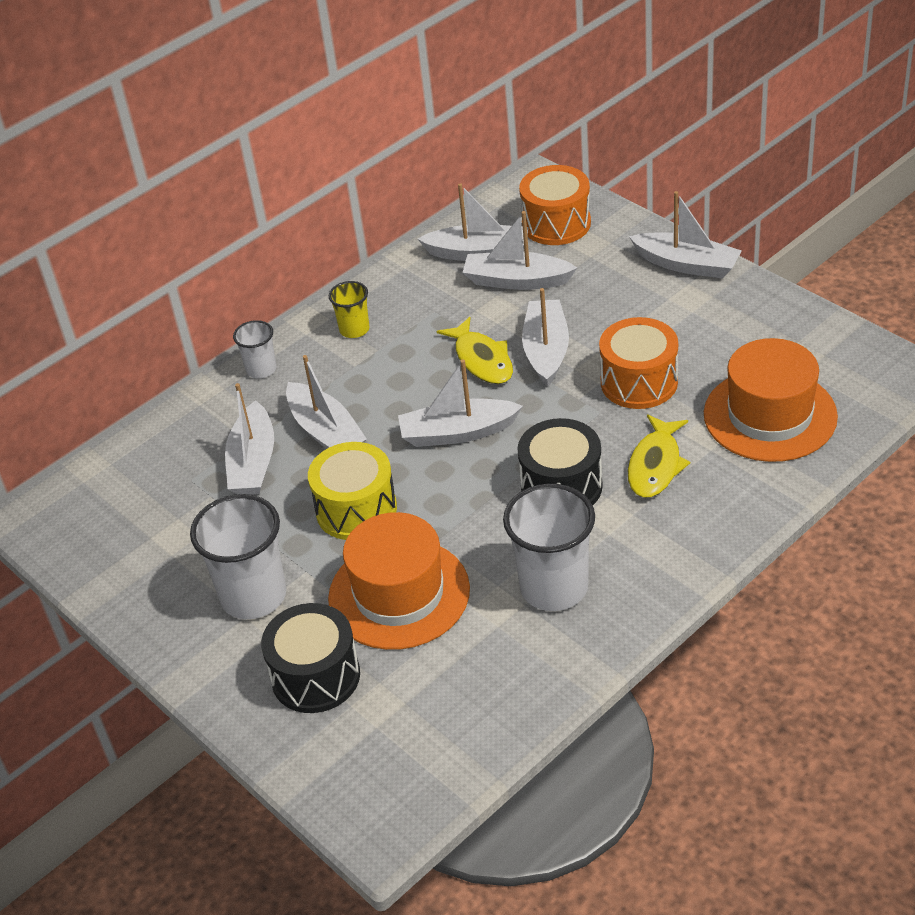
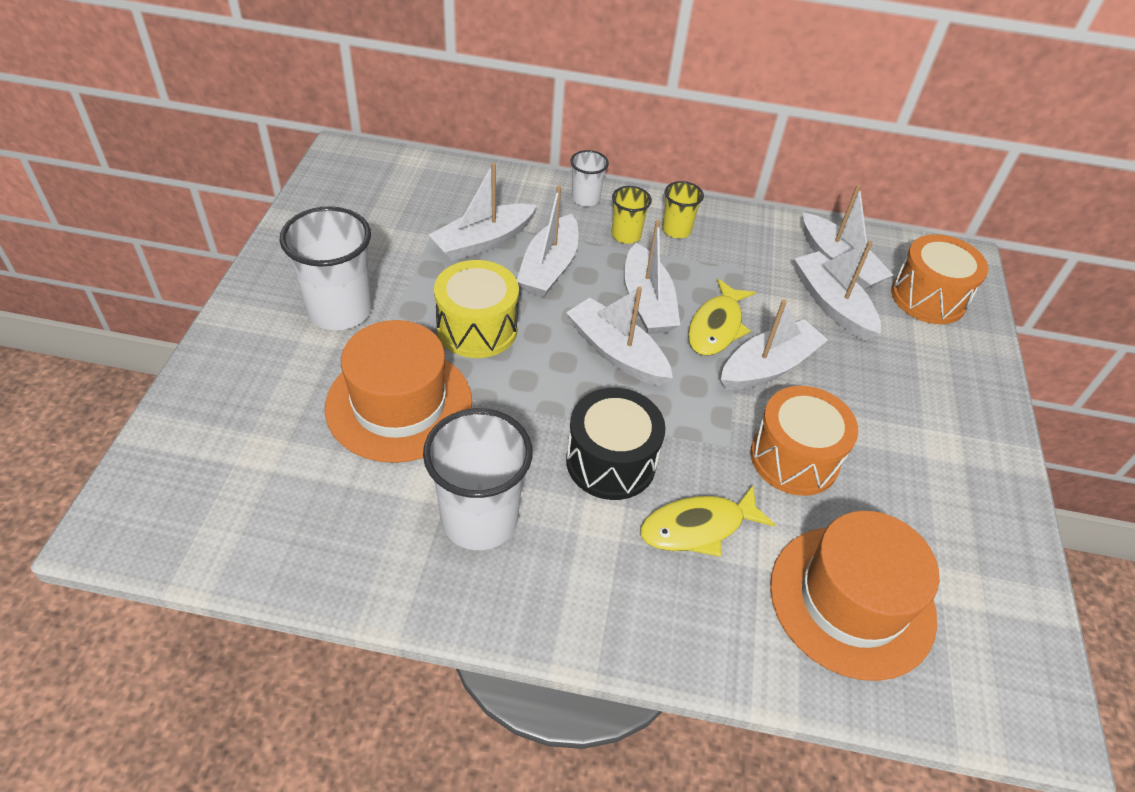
camera: 45 degrees right, 5 degrees up
black drum [261,603,360,713] -> none
white boat [629,191,742,279] -> white boat moved to [624,220,680,334]
none -> yellow cup [612,186,652,244]

